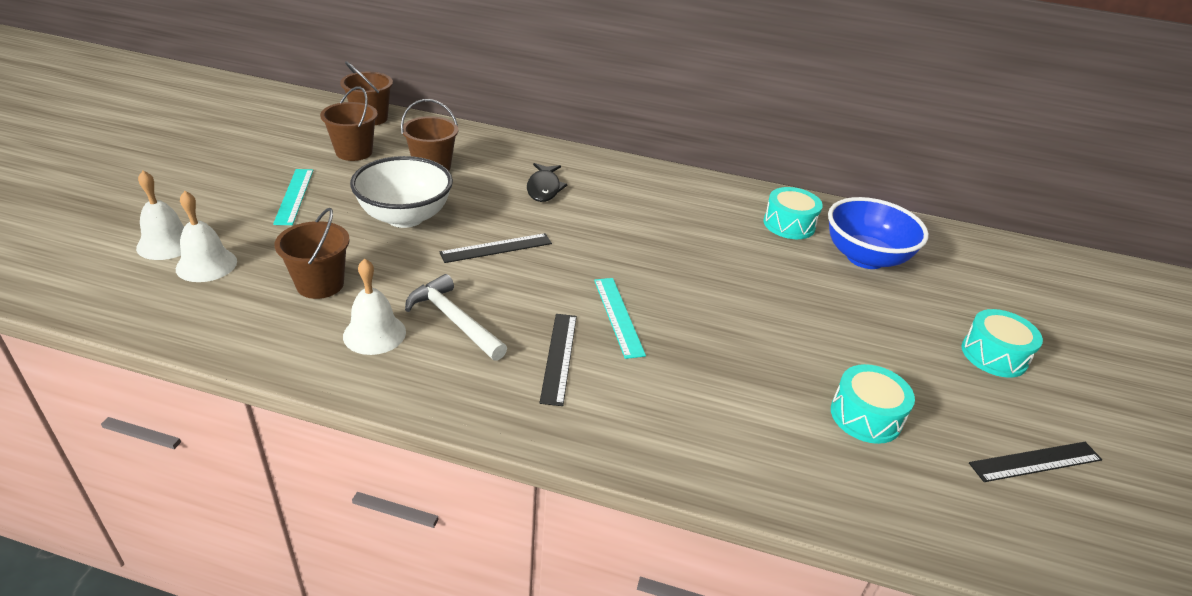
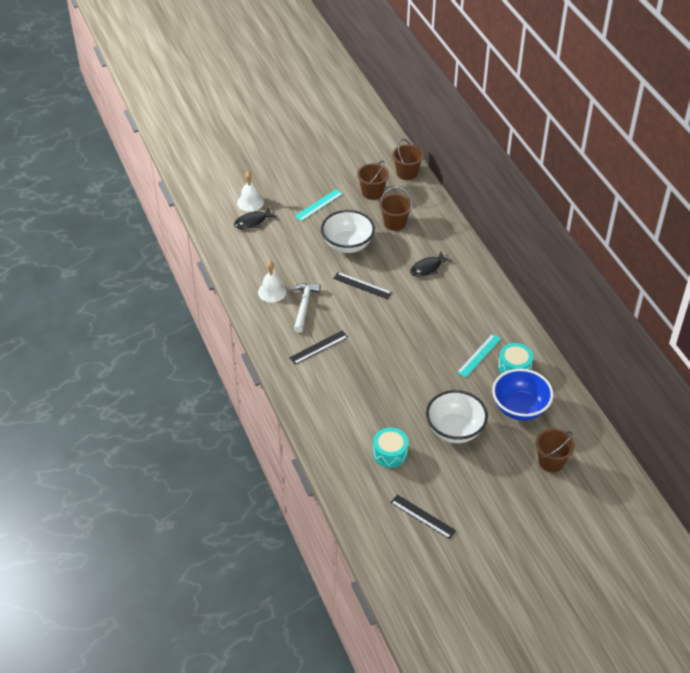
camera: 55 degrees right, 10 degrees up
white bell [176,191,237,282] -> black fish [234,207,277,229]
brown bucket [275,208,350,299] -> brown bucket moved to [535,428,575,472]
turquoise ruler [594,278,646,359] -> turquoise ruler moved to [457,334,501,378]
turquoise drum [961,309,1043,378] -> none
none -> white bowl [426,390,488,443]

